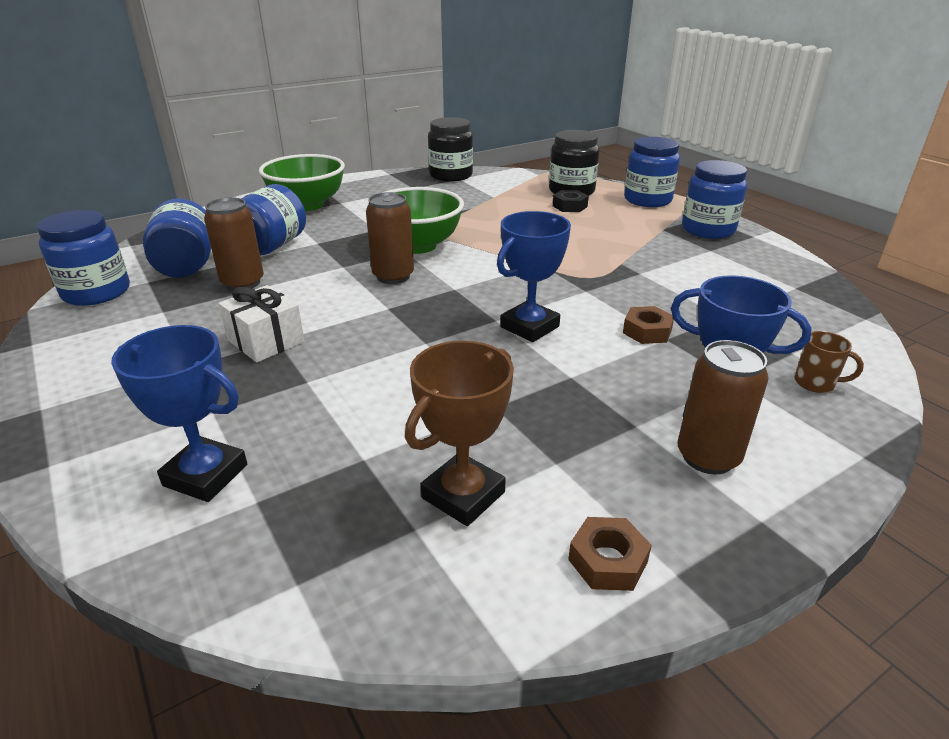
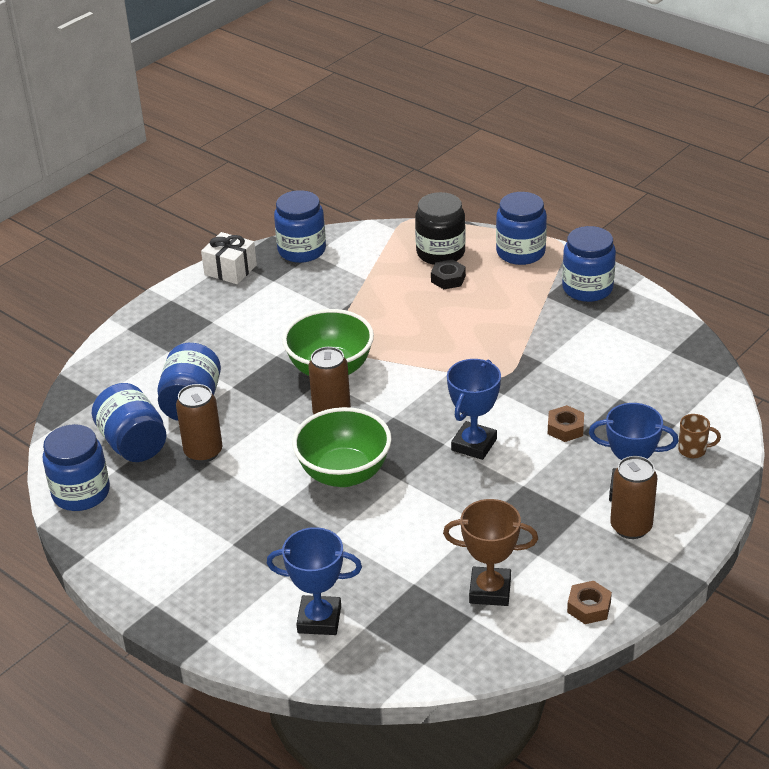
camera: 15 degrees left, 5 degrees up
white gift [218,285,305,363] -> white gift moved to [201,232,257,284]
green bowl [259,154,345,211] -> green bowl moved to [292,407,392,487]
brown trophy [405,341,514,526] -> brown trophy turned 75 degrees clockwise [443,499,538,606]
black jar [428,117,473,181] -> blue jar [274,190,326,263]

